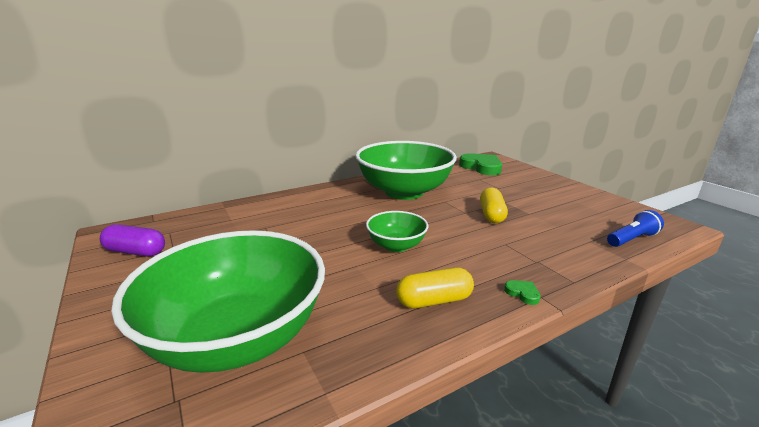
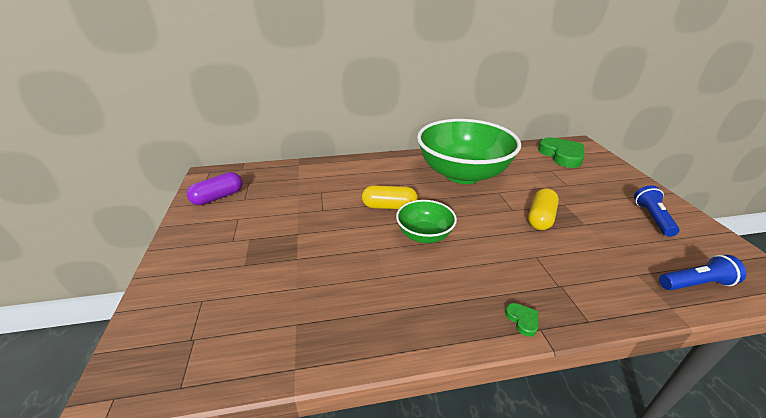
camera: 20 degrees right, 10 degrees up
purple capsule [100,224,165,256] -> purple capsule turned 75 degrees counterclockwise [187,172,243,205]
green bowl [111,230,325,373] -> none
yellow capsule [396,267,474,309] -> yellow capsule moved to [362,185,418,209]
none -> blue flashlight [634,185,680,237]

